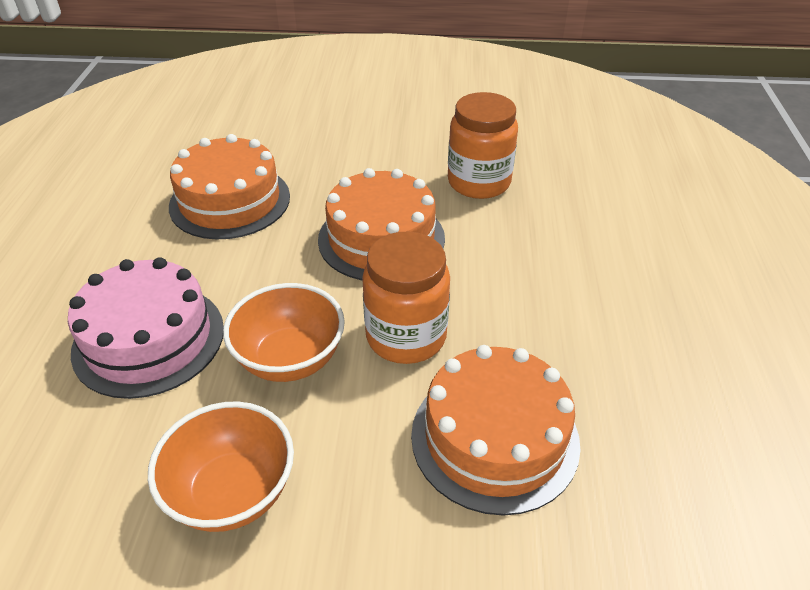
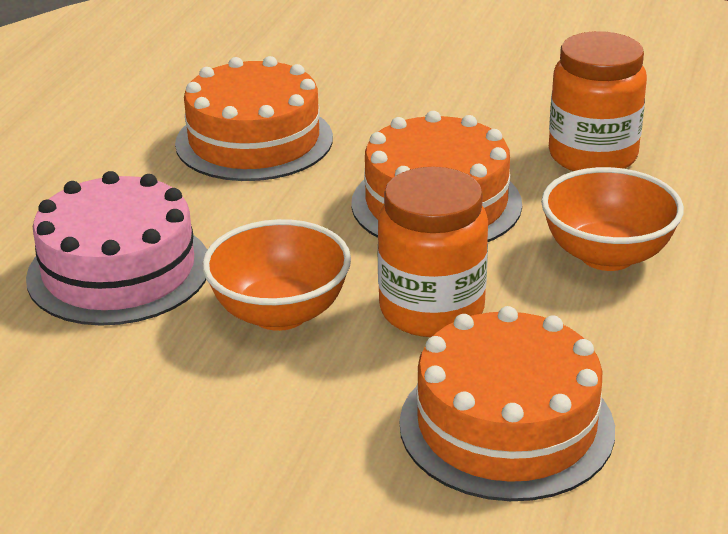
camera: 15 degrees right, 10 degrees down
orange bowl [148,401,294,532] -> orange bowl moved to [541,167,684,271]

